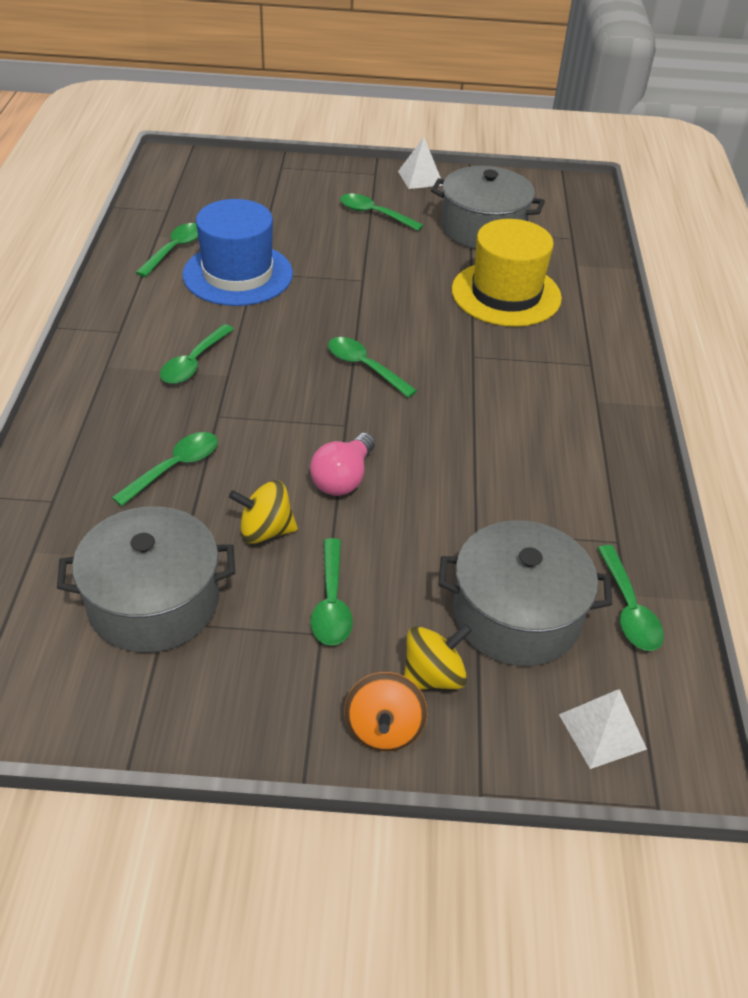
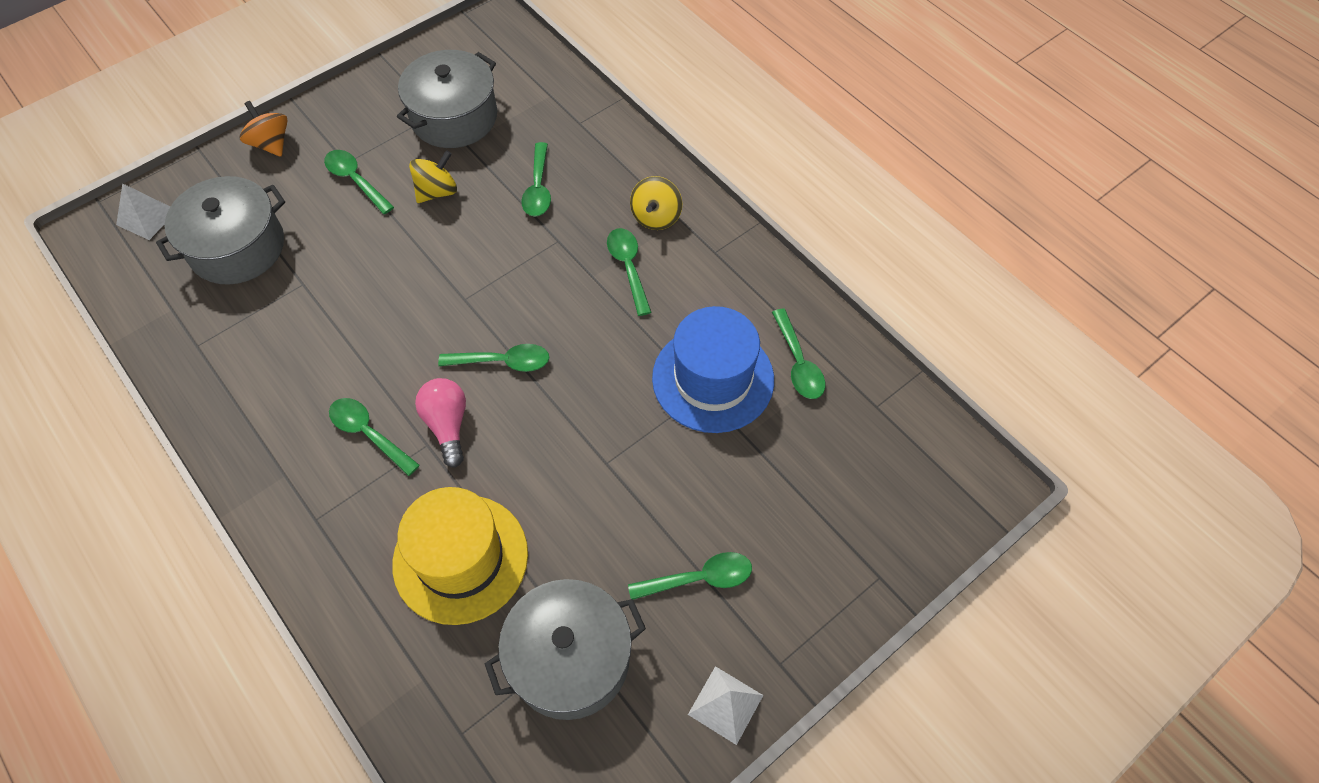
camera: 140 degrees right, 15 degrees up
pink light bulb [310,433,375,496] -> pink light bulb moved to [415,378,466,468]
yellow spinning top [404,624,472,689] -> yellow spinning top moved to [630,176,682,230]
green spoon [598,545,664,651] -> green spoon moved to [329,398,420,476]

